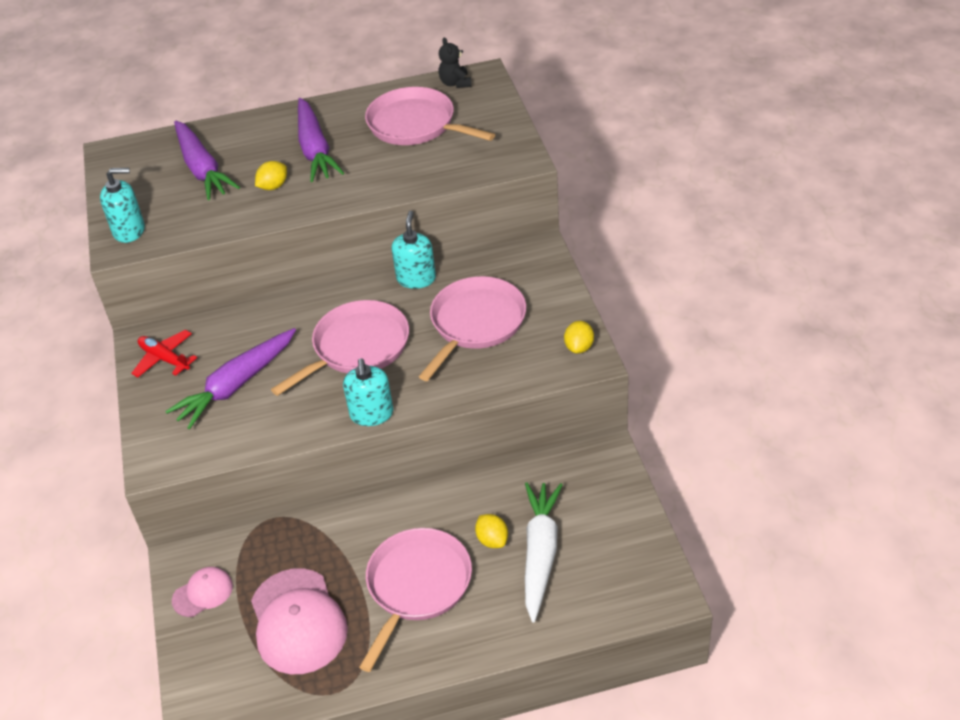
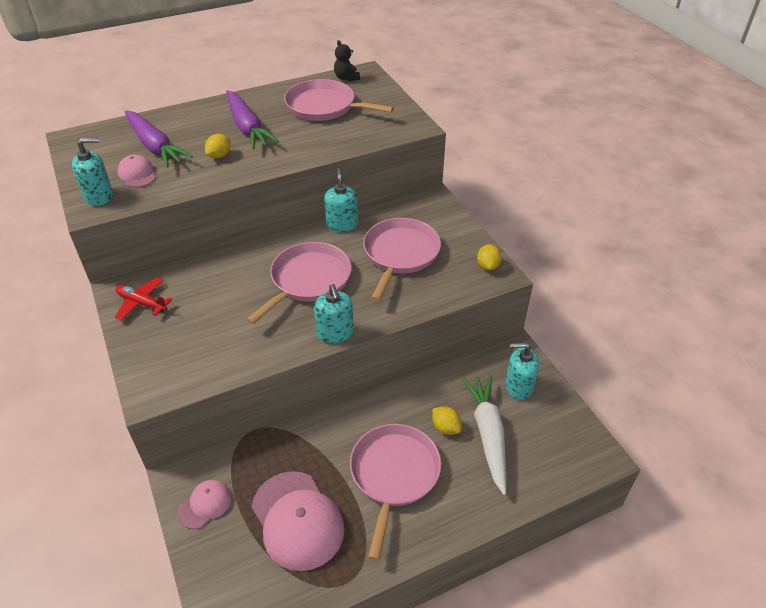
camera: 15 degrees left, 0 degrees up
purple carrot [165,328,296,429] -> none
none -> pink cap [118,155,156,188]
none -> turquoise soap dispenser [505,343,539,400]

